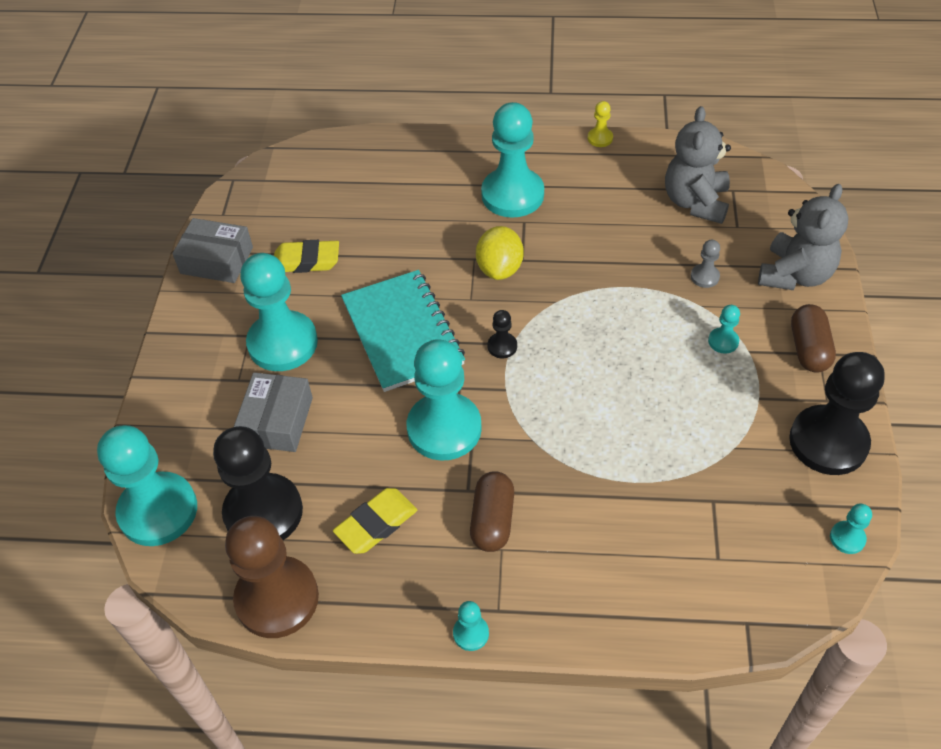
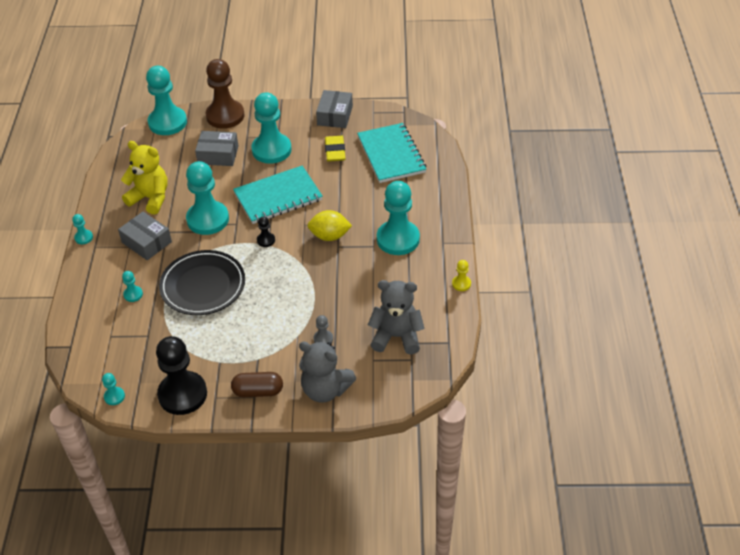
camera: 85 degrees right, 5 degrees down
black pawn [213,426,303,540] -> none
brown pawn [225,516,319,638] -> brown pawn moved to [206,59,244,129]
yellow eraser [333,488,417,554] -> yellow teddy bear [121,141,168,215]
brown capsule [470,471,514,552] -> grey box [118,212,172,260]
turquoise pawn [708,305,740,354] -> turquoise pawn moved to [122,271,143,302]
none -> black plate [159,250,245,315]
none -> turquoise notebook [357,123,426,183]

